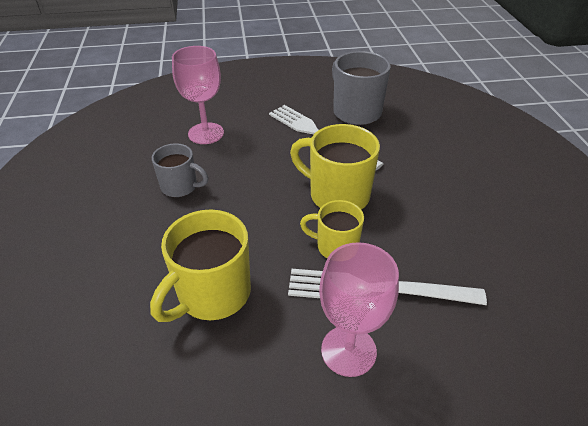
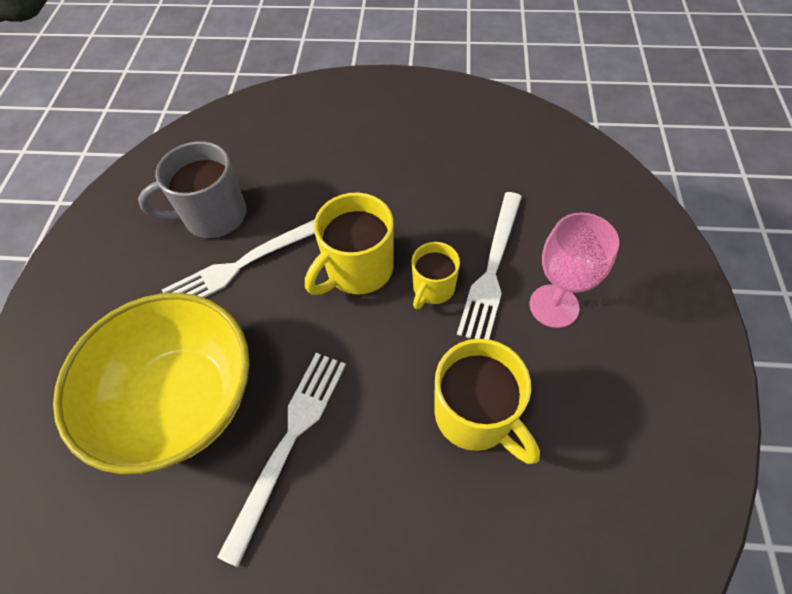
camera: 75 degrees left, 15 degrees up
grey mug [152,143,208,197] -> white fork [217,353,346,567]
pink goblet [172,46,224,144] -> yellow bowl [53,293,249,474]

